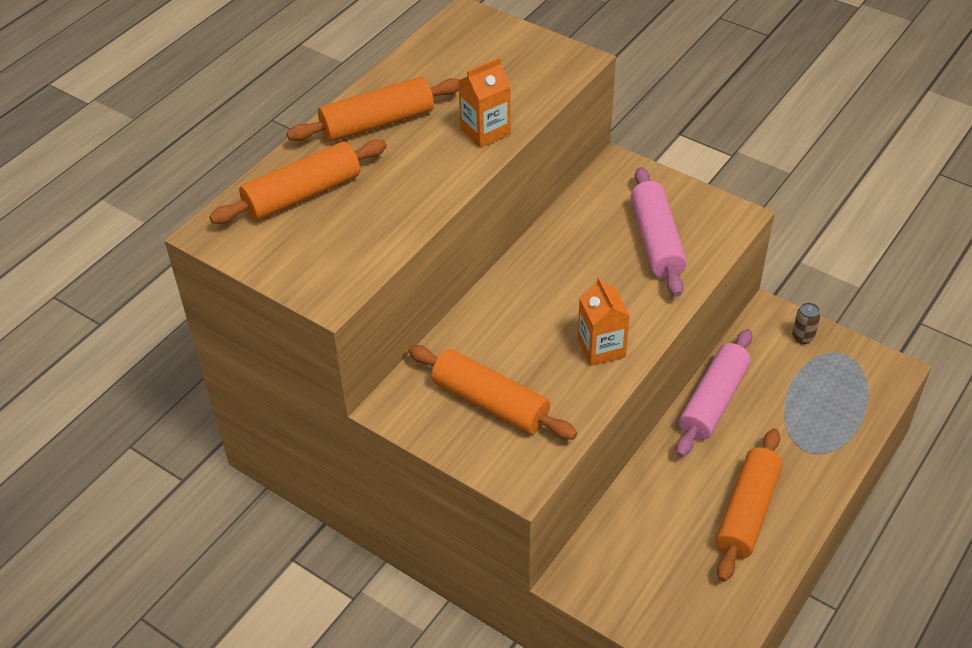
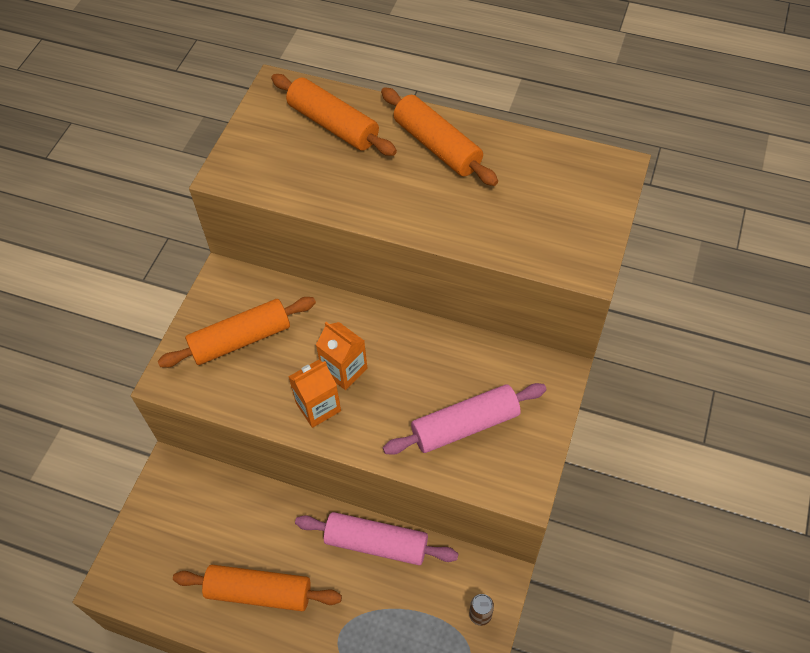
camera: 75 degrees right, 10 degrees up
orange rolling pin [408,345,577,440] -> orange rolling pin turned 45 degrees clockwise [158,297,316,368]
orange carton [458,58,511,148] -> orange carton moved to [316,322,367,390]

